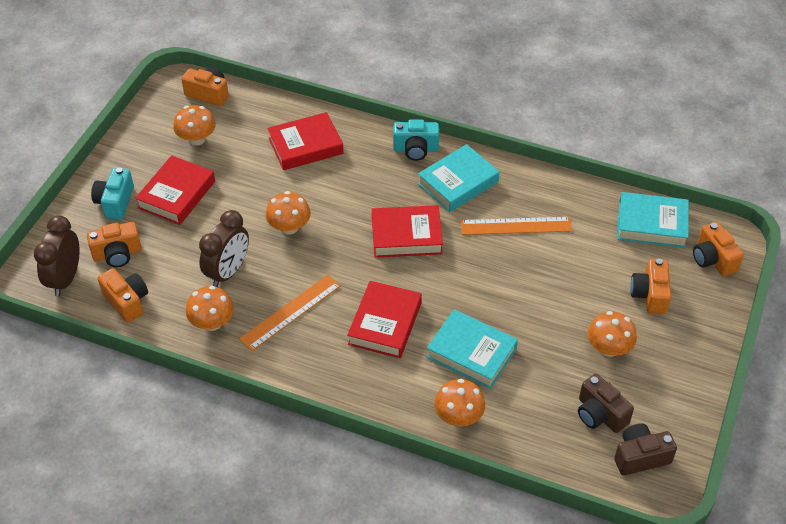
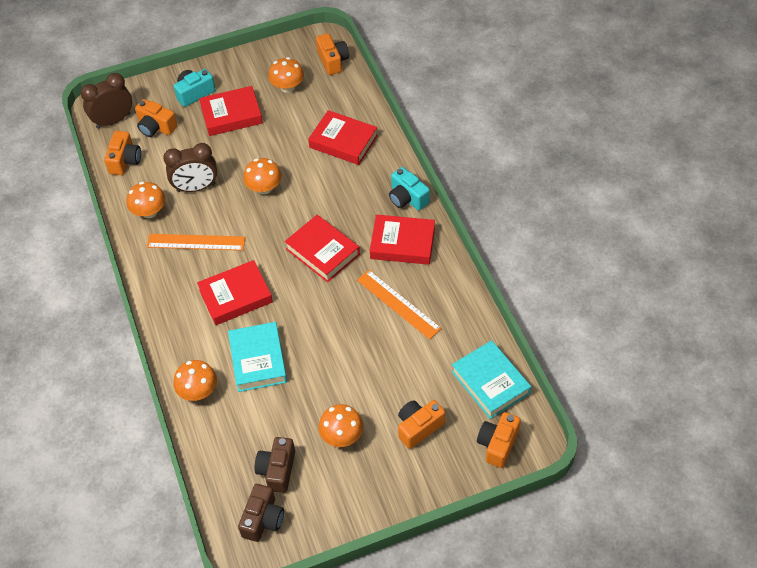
camera: 50 degrees right, 5 degrees up
turquoise book [418,144,500,212] -> red book [370,215,435,265]
brown camera [614,423,677,476] -> brown camera turned 75 degrees clockwise [238,484,284,542]

